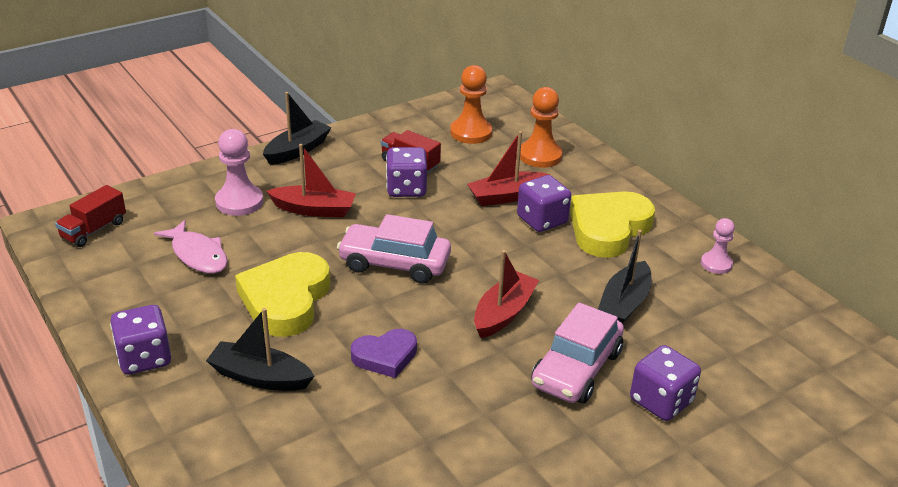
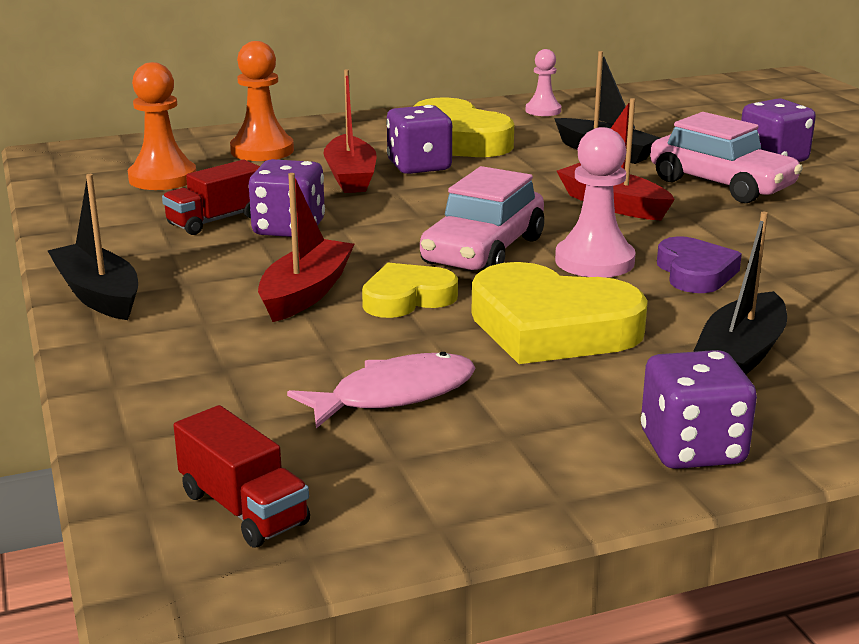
camera: 75 degrees left, 10 degrees down
pink pawn [215,129,263,216] -> pink pawn moved to [555,127,636,278]
none -> yellow heart [362,263,458,318]

